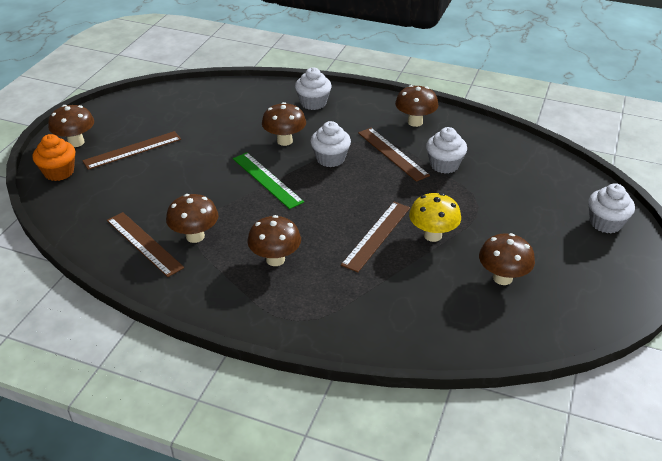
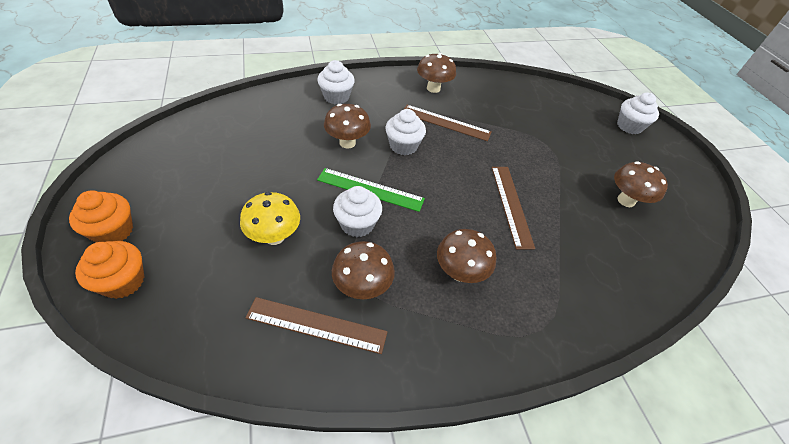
camera: 40 degrees left, 10 degrees up
brown mushroom [48,105,94,147] -> orange cupcake [69,190,133,242]
brown ruler [82,131,181,170] -> none
yellow mushroom [409,193,461,242] -> yellow mushroom moved to [240,192,300,245]
white cupcake [426,127,467,173] -> white cupcake moved to [333,186,382,237]

